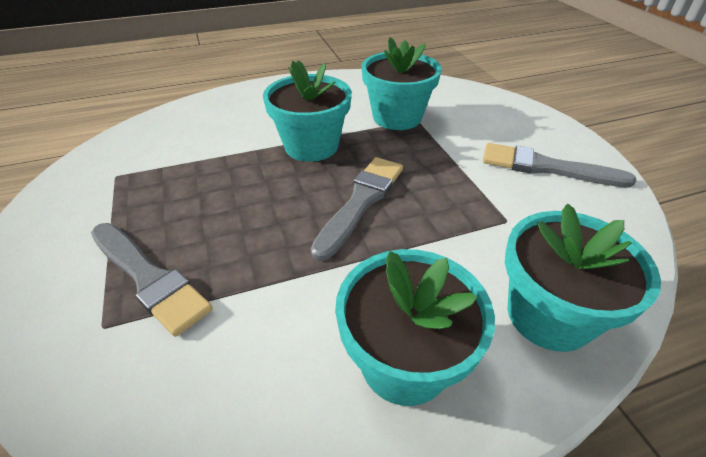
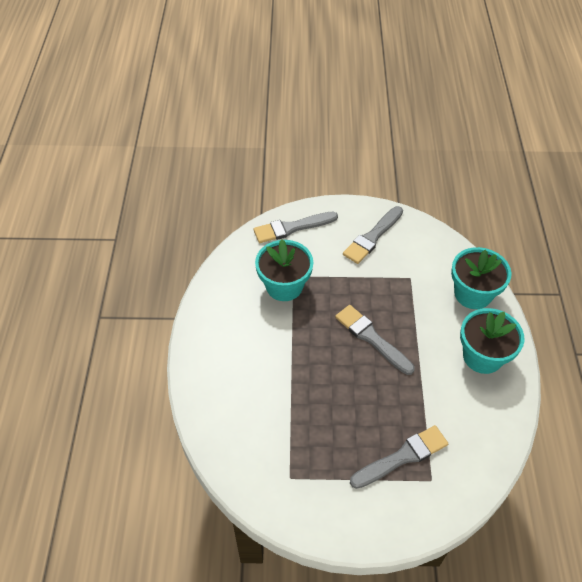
camera: 70 degrees left, 10 degrees up
turquoise flower pot [263,60,352,162] -> none
none -> grey brush [254,212,338,243]

